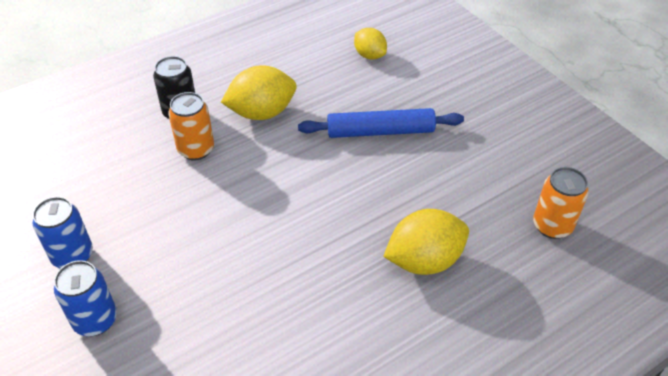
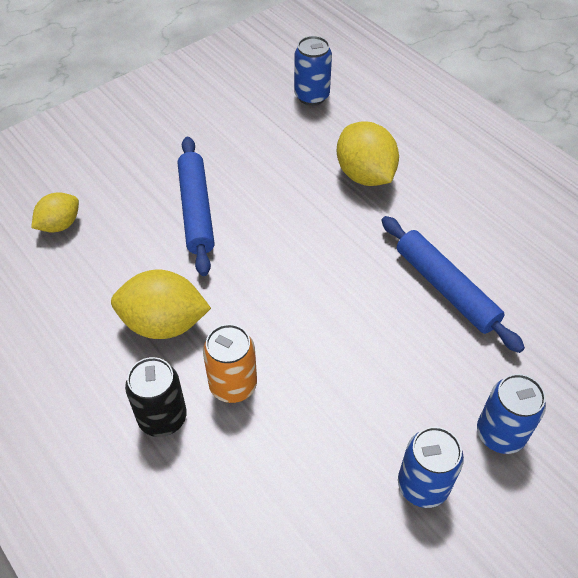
camera: 95 degrees left, 5 degrees up
yellow lemon [221,65,297,120] -> yellow lemon turned 60 degrees counterclockwise [111,270,211,339]
orange can [533,167,589,239] -> blue can [294,36,332,106]
none -> blue rolling pin [381,216,525,353]

